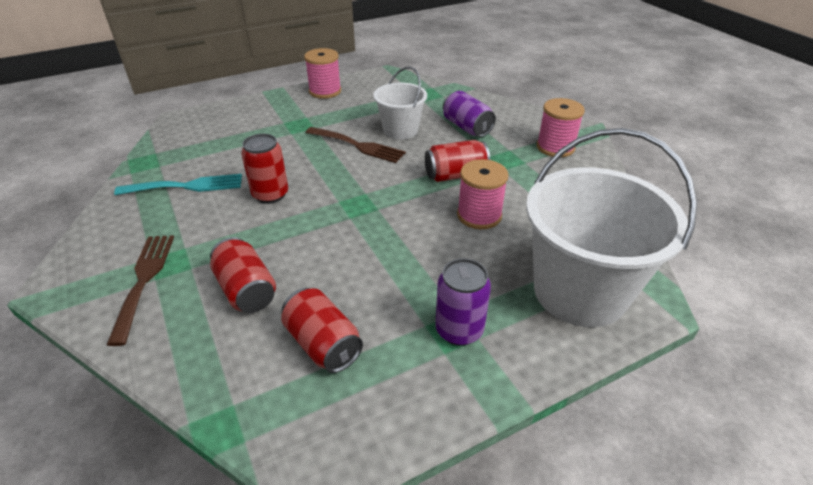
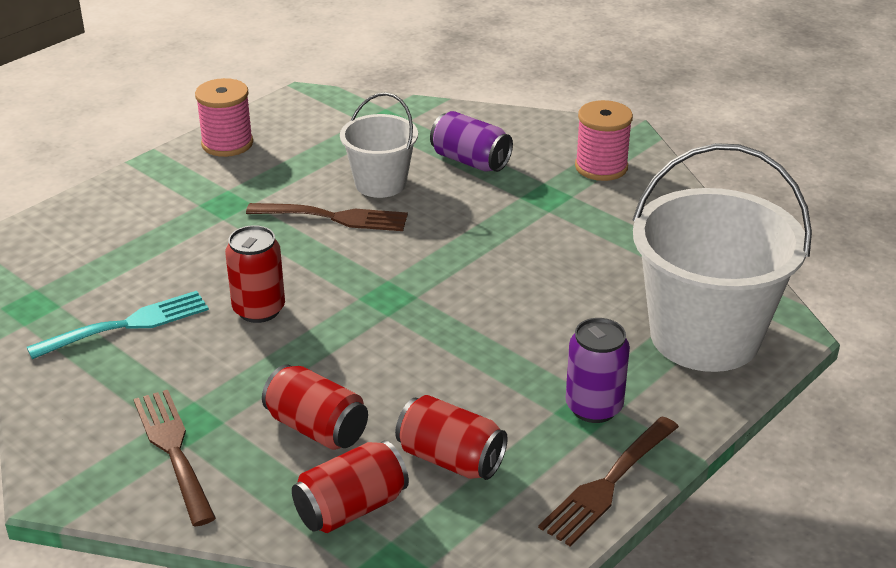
camera: 20 degrees left, 5 degrees down
red can [425,140,490,182] -> red can moved to [292,440,409,533]
pink spool [457,159,509,229] -> none
none -> brown fork [538,416,679,546]

